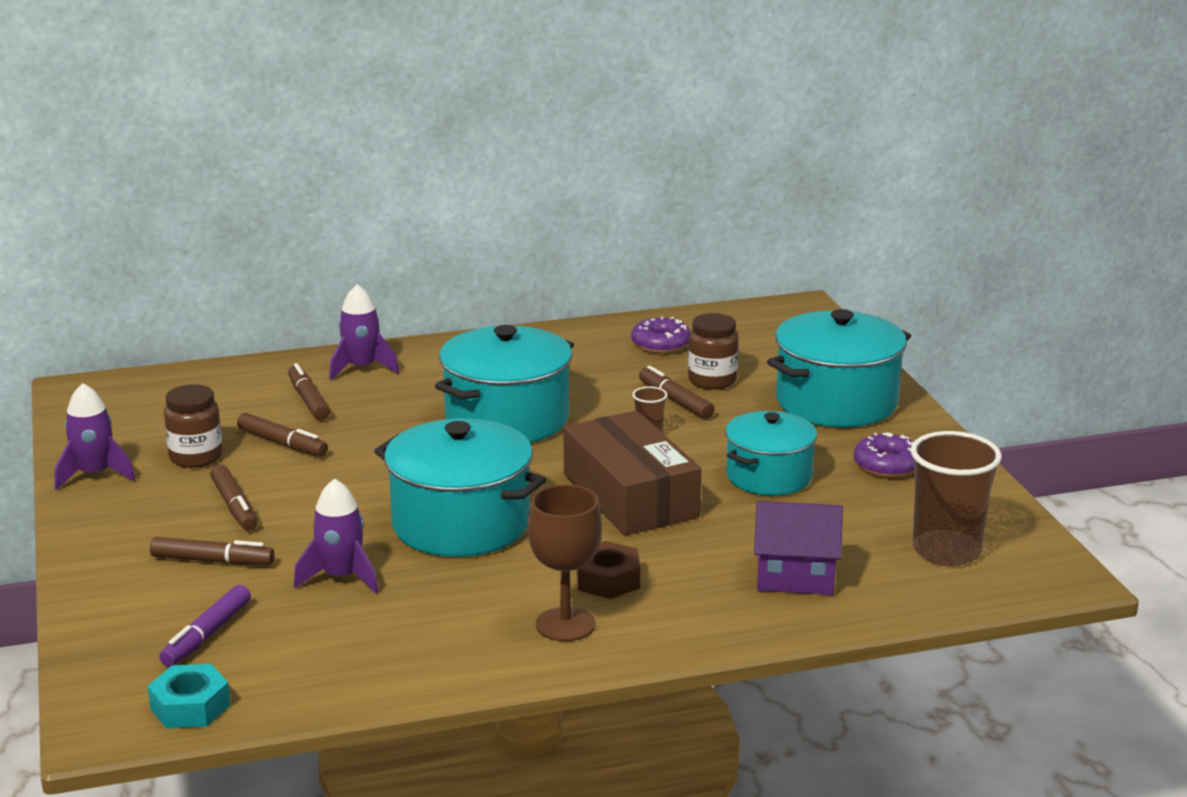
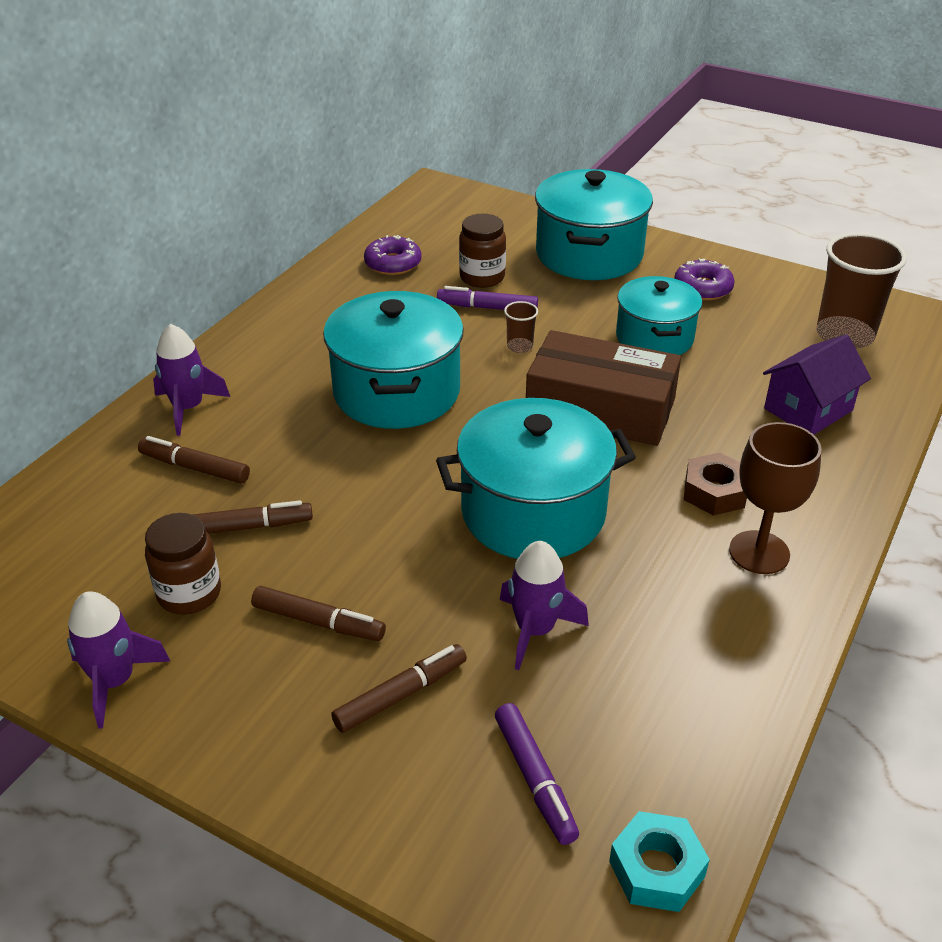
camera: 45 degrees left, 15 degrees up
brown marker [639,366,715,419] -> purple marker [437,286,538,310]

